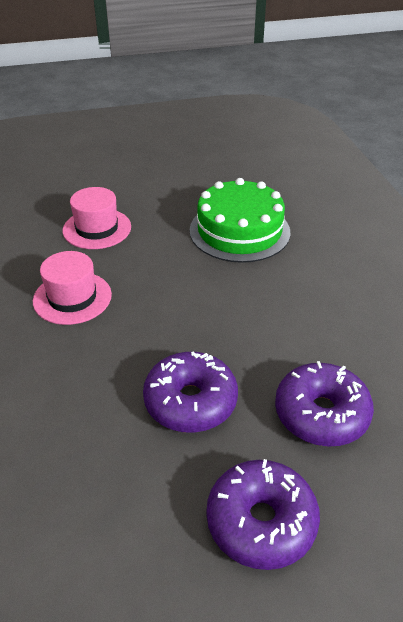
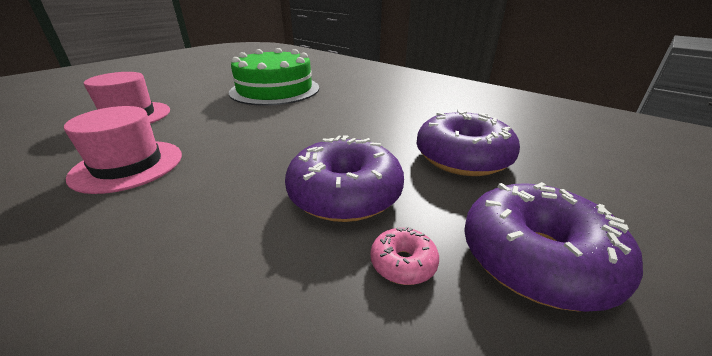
camera: 35 degrees left, 10 degrees down
none -> pink donut [371,227,439,285]

